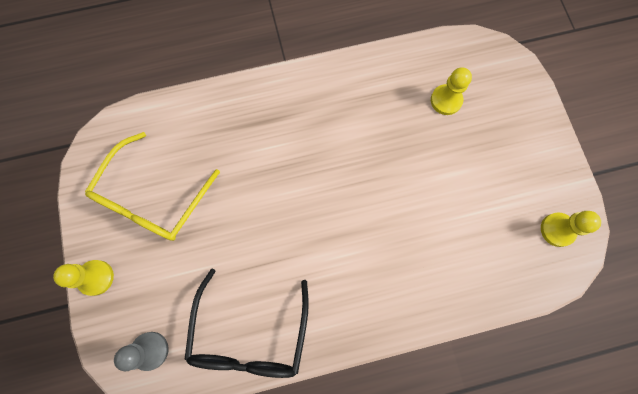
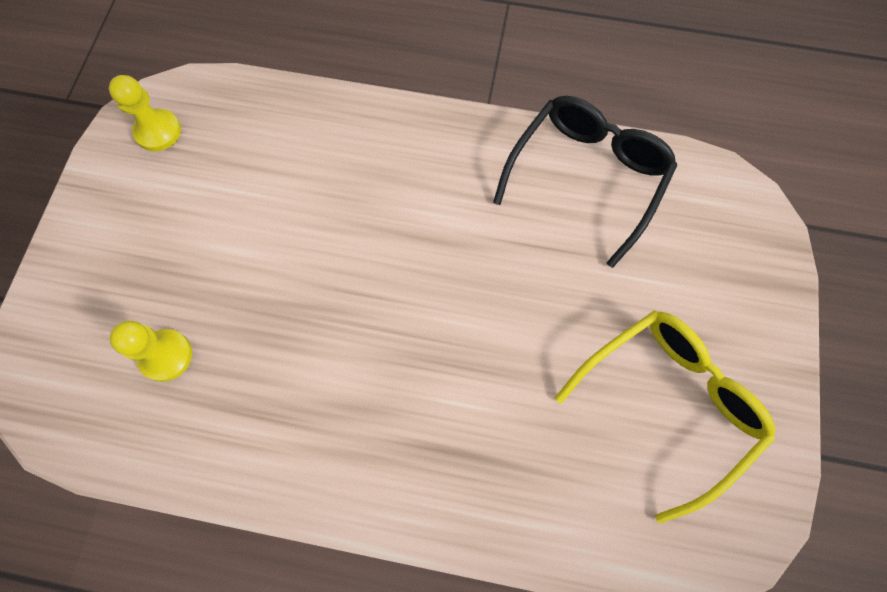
camera: 155 degrees left, 5 degrees down
yellow pawn [53,260,114,296] -> none
grey pawn [114,332,169,371] -> none

